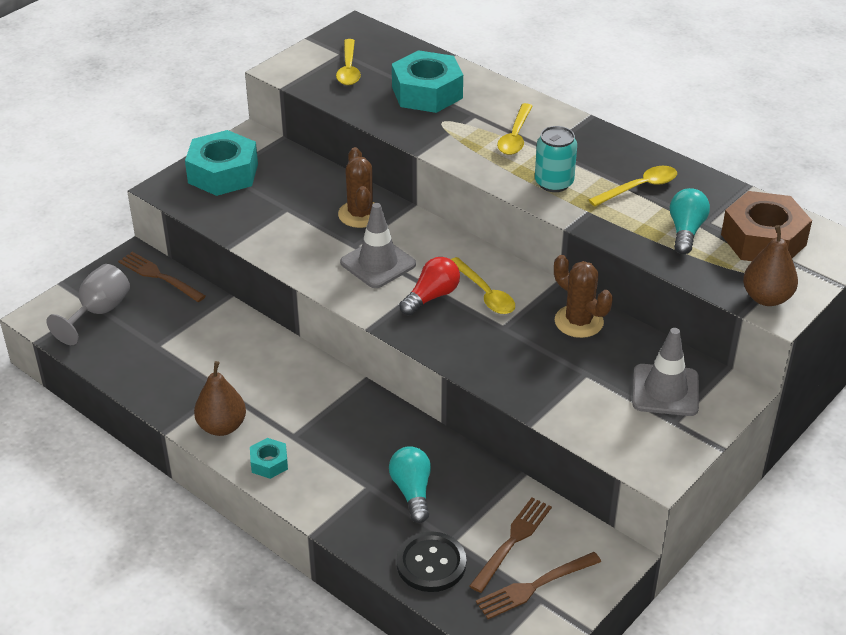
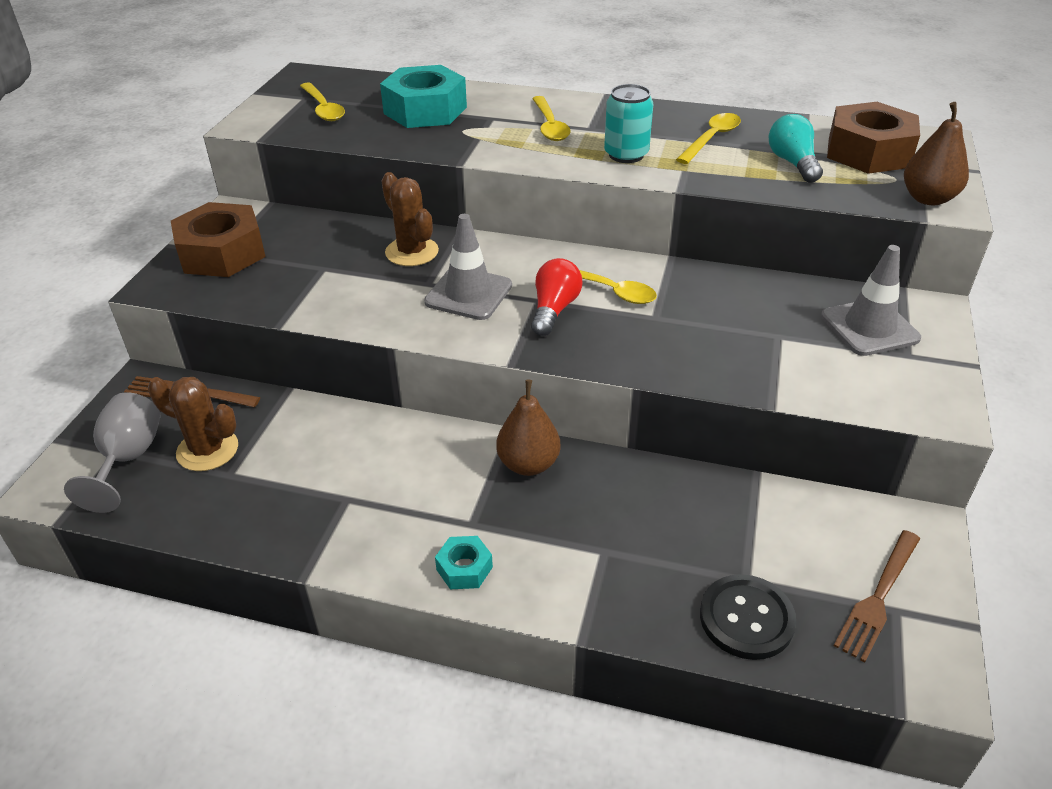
camera: 25 degrees left, 0 degrees up
turquoise nut [185,130,258,196] -> brown nut [171,202,266,277]
brown pear [194,361,246,436] -> brown pear moved to [496,380,561,476]
turquoise light bulb [389,446,431,523] -> none
brown fork [469,498,552,593] -> none
brown cactus [554,255,613,338] -> brown cactus moved to [148,377,238,471]

